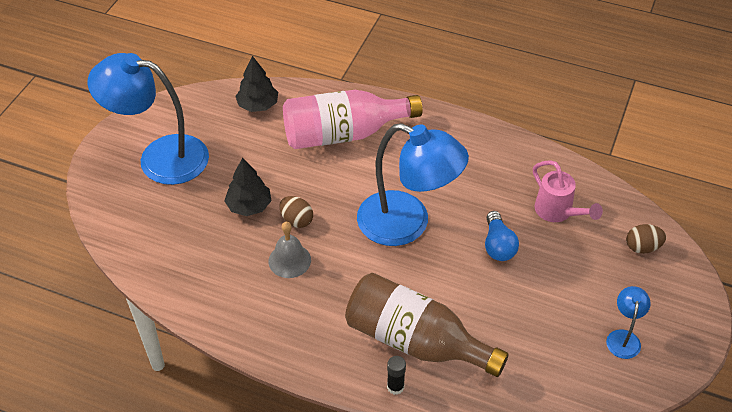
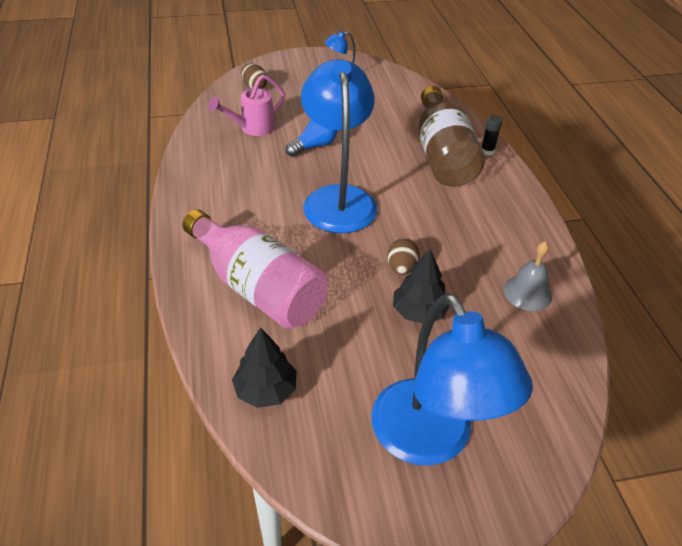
camera: 125 degrees left, 5 degrees down
grey bell [269,222,311,278] -> grey bell moved to [504,241,552,311]
pink watering can [533,160,603,222] -> pink watering can turned 150 degrees counterclockwise [208,75,285,136]

